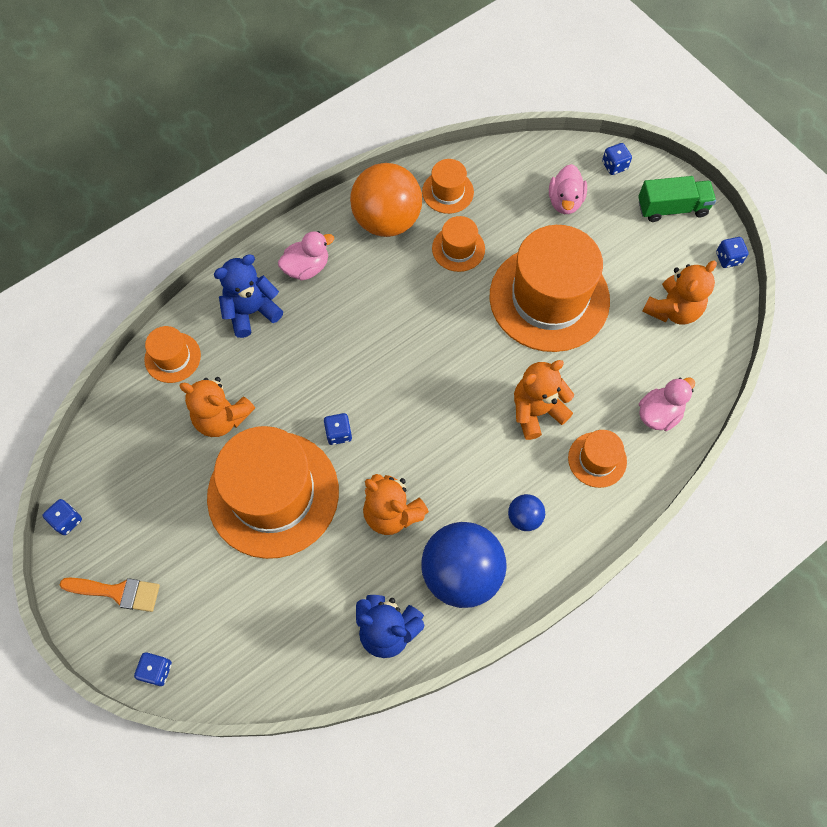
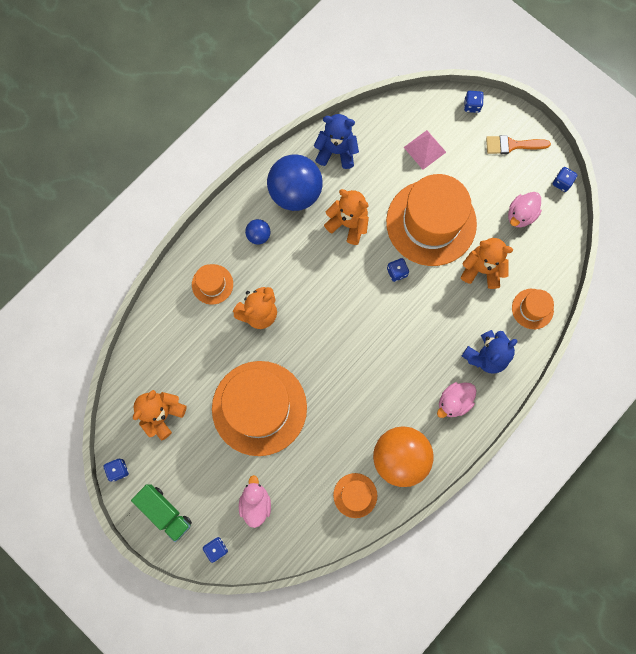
camera: 170 degrees right, 10 degrees up
orange hat [432,216,485,272] -> none
green truck [638,176,716,222] -> green truck turned 120 degrees counterclockwise [131,484,192,542]
pink duck [639,378,695,431] -> pink duck moved to [508,192,542,227]
none -> pink pyramid [404,130,446,169]

